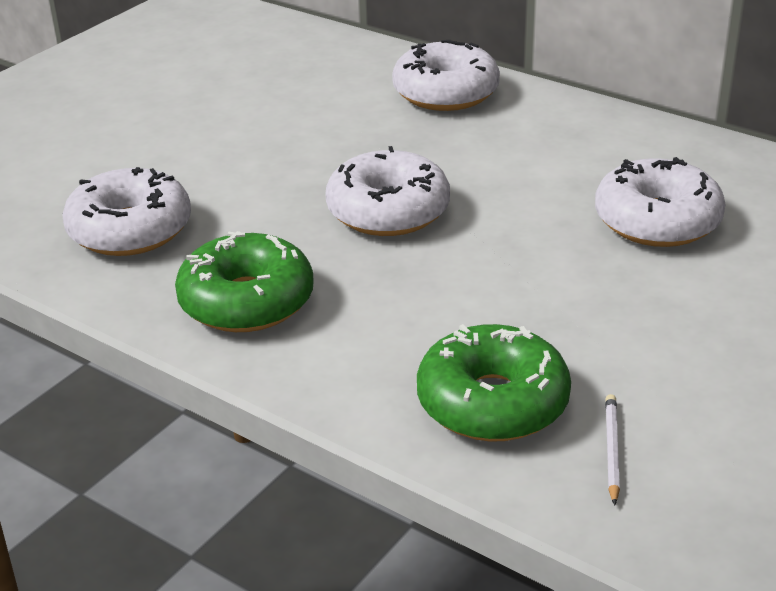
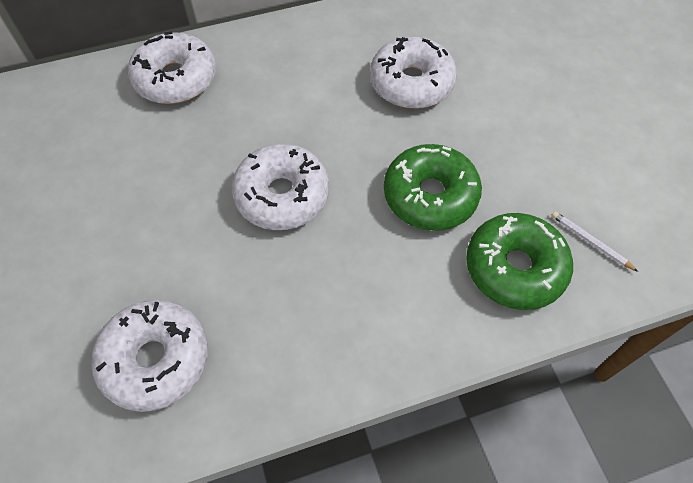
camera: 55 degrees left, 25 degrees up
green donut [175,231,314,332] -> green donut moved to [384,144,482,231]

